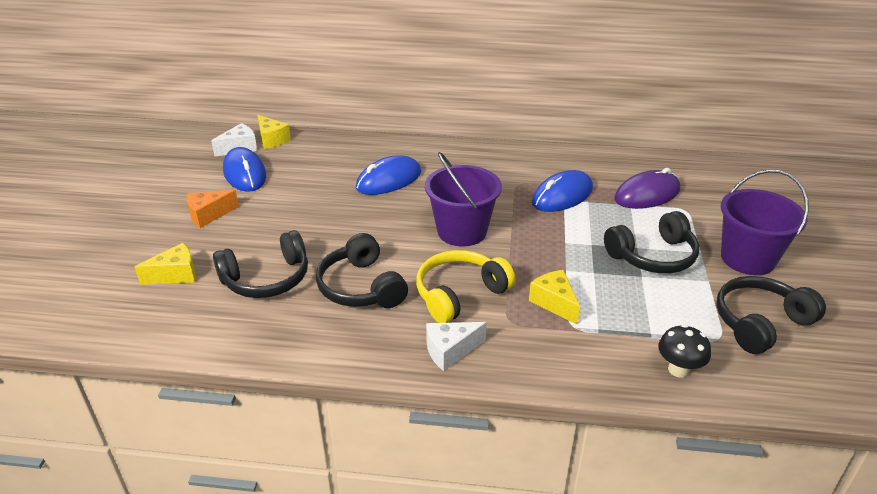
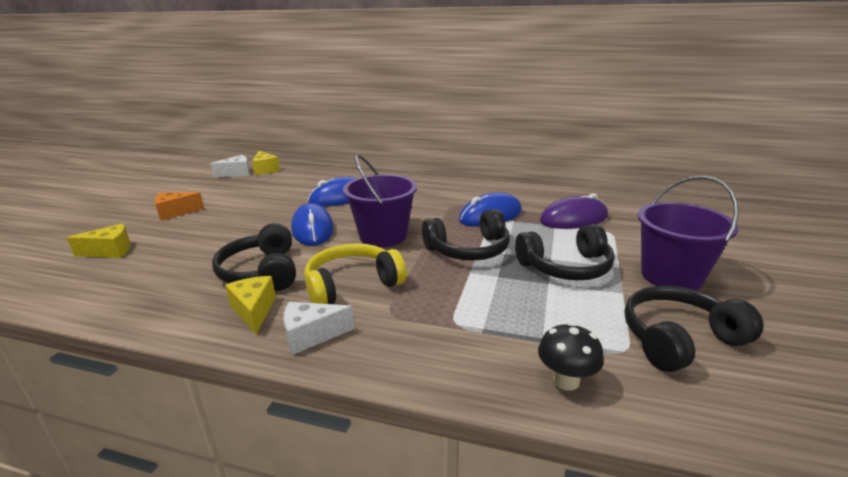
camera: 10 degrees right, 10 degrees down
black headphones [213,230,308,298] -> black headphones moved to [422,209,510,260]
blue mouse [223,147,266,192] -> blue mouse moved to [291,203,334,246]
yellow cheese [529,270,580,325] -> yellow cheese moved to [225,276,276,334]

